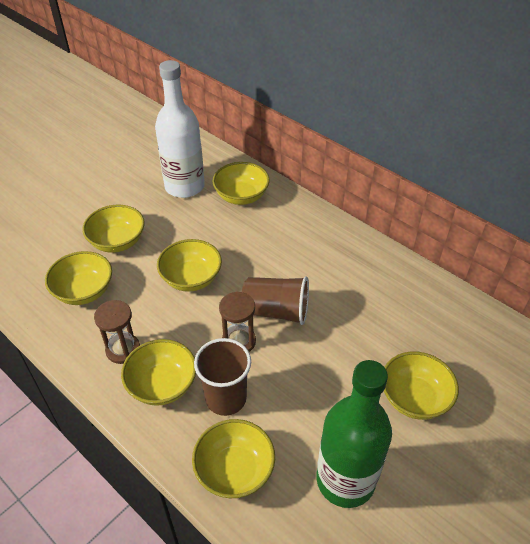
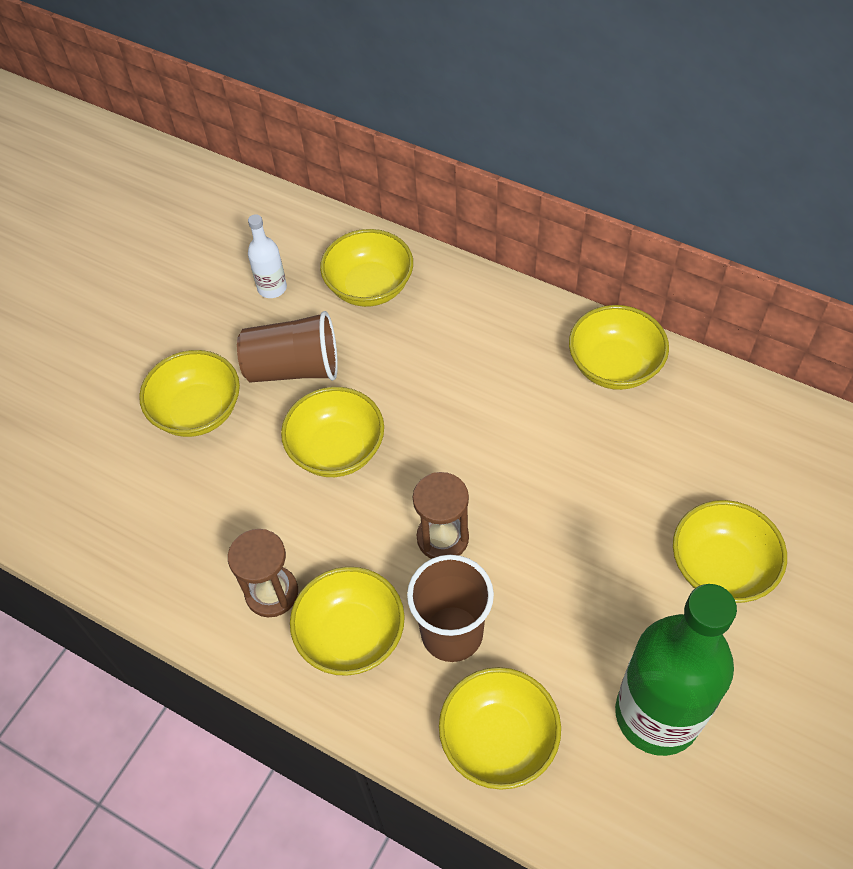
camera: 10 degrees left, 10 degrees up
yellow bowl [45,251,112,305] -> yellow bowl moved to [569,305,669,390]
white bottle [155,60,205,198] -> white bottle [248,214,287,298], size x0.45
brown cup [242,276,309,325] -> brown cup moved to [237,311,338,383]

